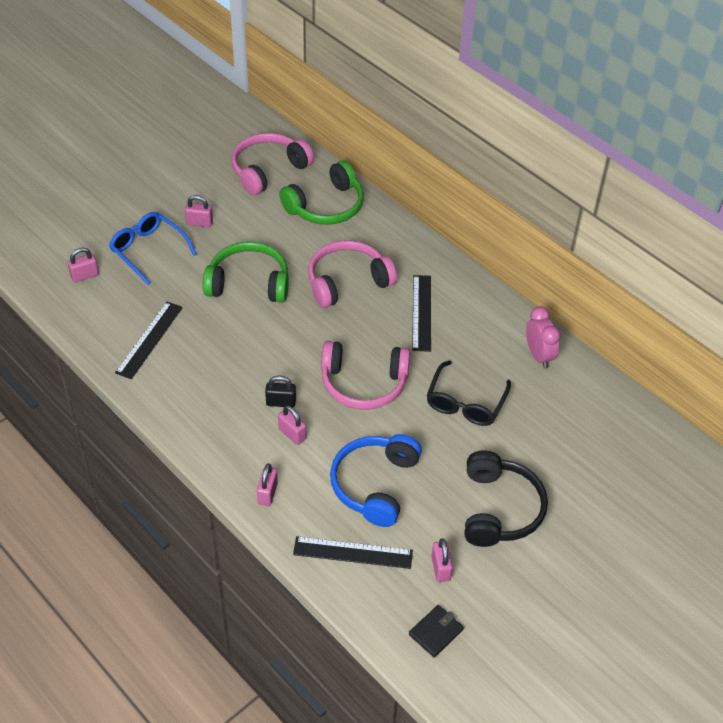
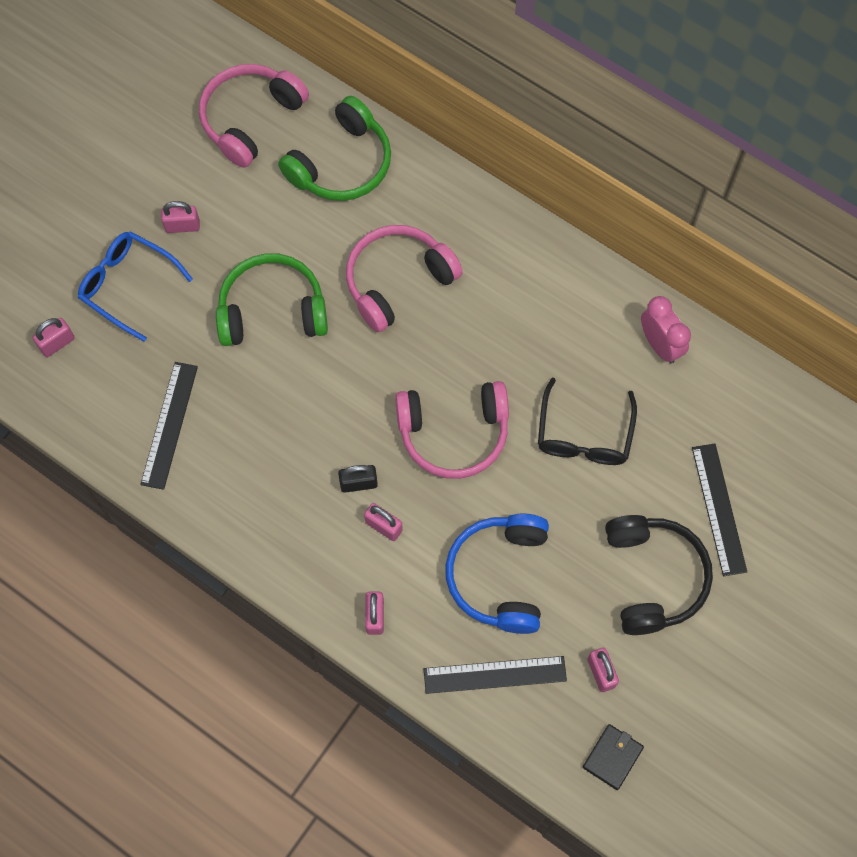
camera: 10 degrees left, 20 degrees up
black ruler [412,275,431,352] -> black ruler moved to [692,443,747,577]

